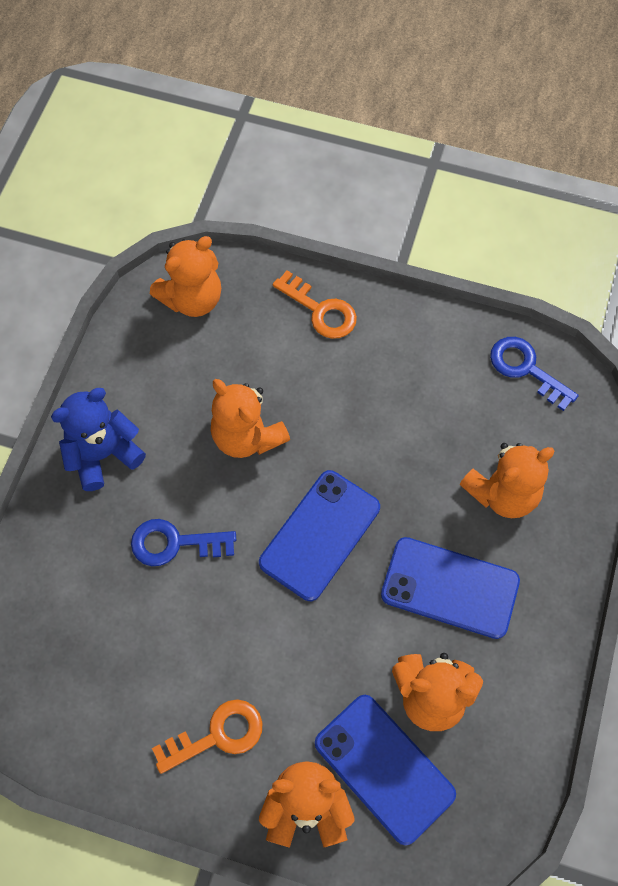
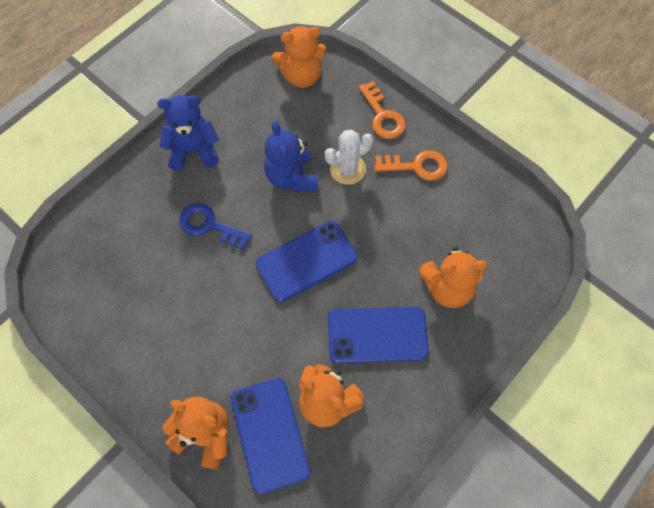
camera: 25 degrees right, 0 degrees up
orange key [152,699,262,774] -> orange key moved to [374,150,448,181]
orange teddy bear [211,379,290,458] -> blue teddy bear [264,121,318,192]
blue phone [381,537,520,639] -> blue phone turned 45 degrees counterclockwise [328,307,429,363]
blue key [490,337,579,411] -> none
none -> white cactus [325,130,373,185]

